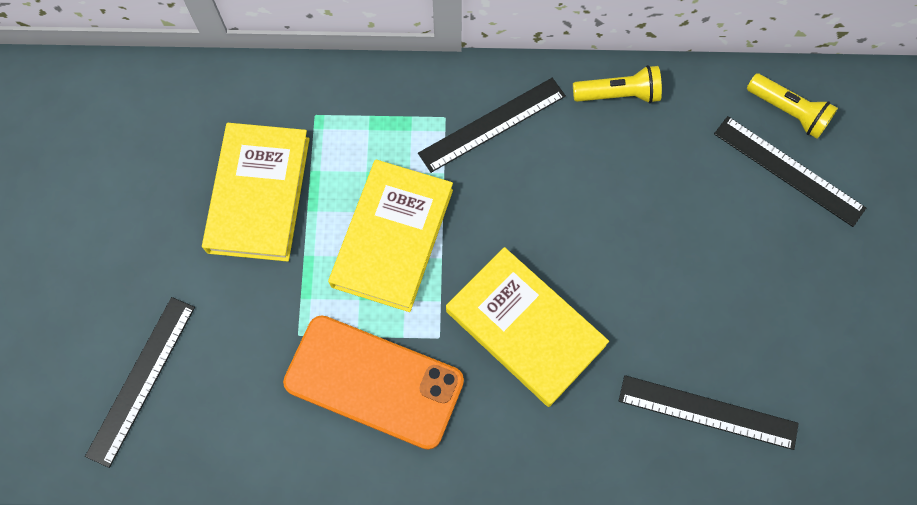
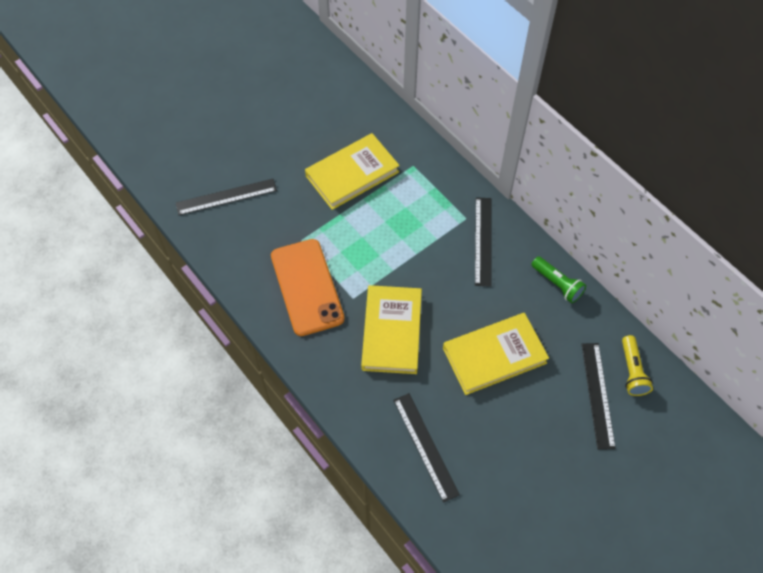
camera: 50 degrees right, 10 degrees down
yellow book [328,160,453,312] -> yellow book moved to [443,313,549,395]
black ruler [418,78,566,173] -> black ruler turned 75 degrees clockwise [475,197,492,287]
yellow flashlight [573,65,662,103] -> green flashlight [531,256,586,303]

